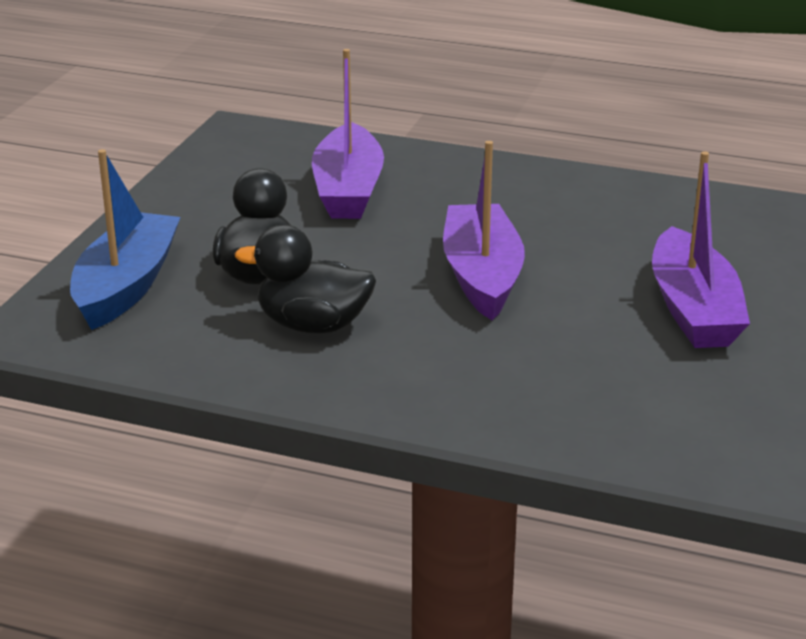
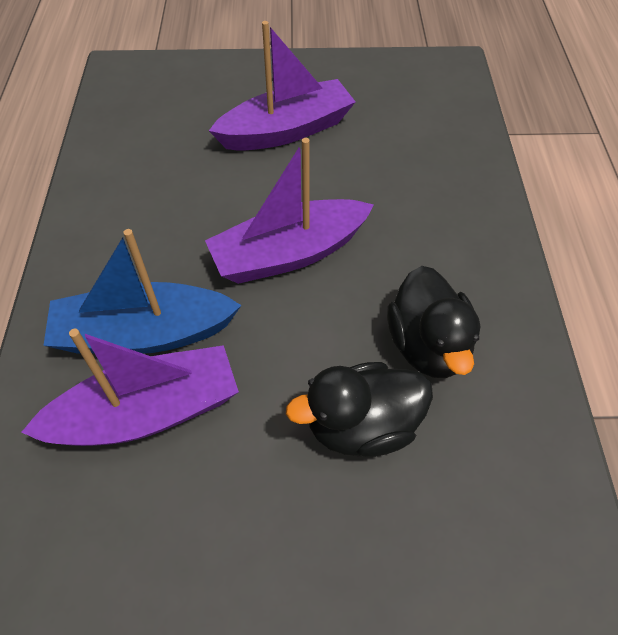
camera: 110 degrees left, 25 degrees up
blue boat [70,149,181,330] -> blue boat moved to [43,229,242,354]

